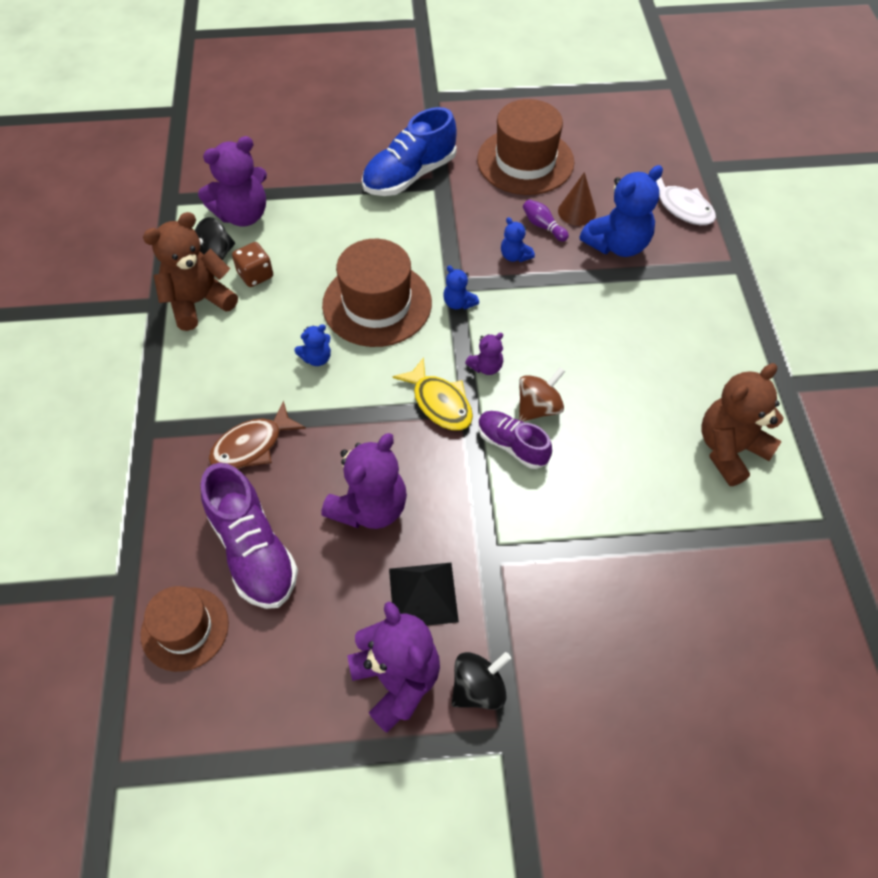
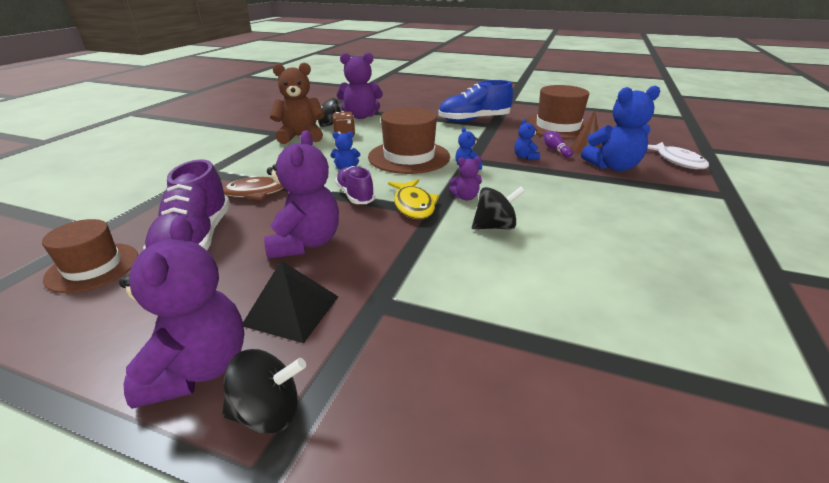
camera: 25 degrees right, 25 degrees down
purple teddy bear [321,433,407,529] -> purple teddy bear turned 60 degrees counterclockwise [264,130,339,259]
purple shoe [478,411,552,469] -> purple shoe moved to [335,166,375,204]
brown spinning top [519,367,565,422] -> black spinning top [472,187,525,229]
brown teddy bear [701,363,784,486] -> none

